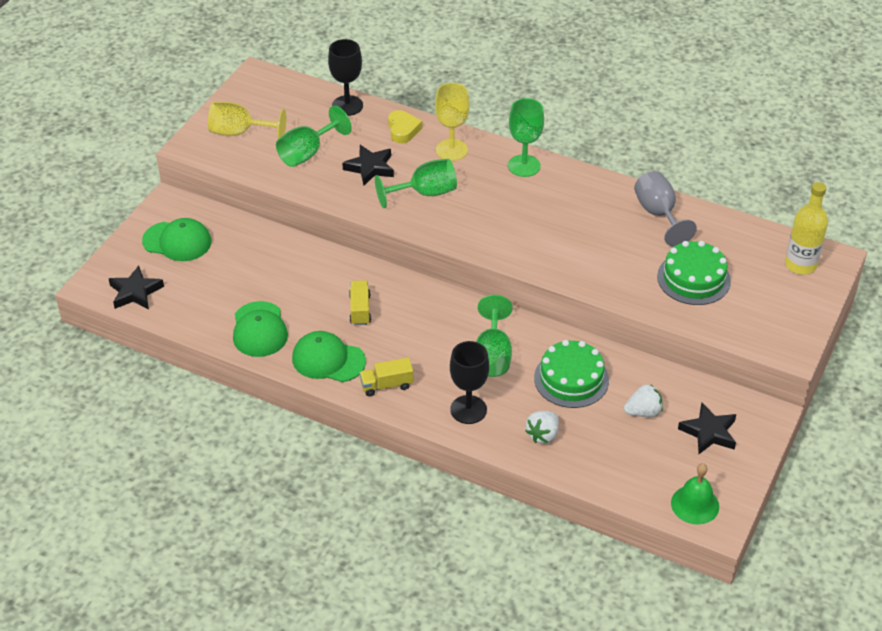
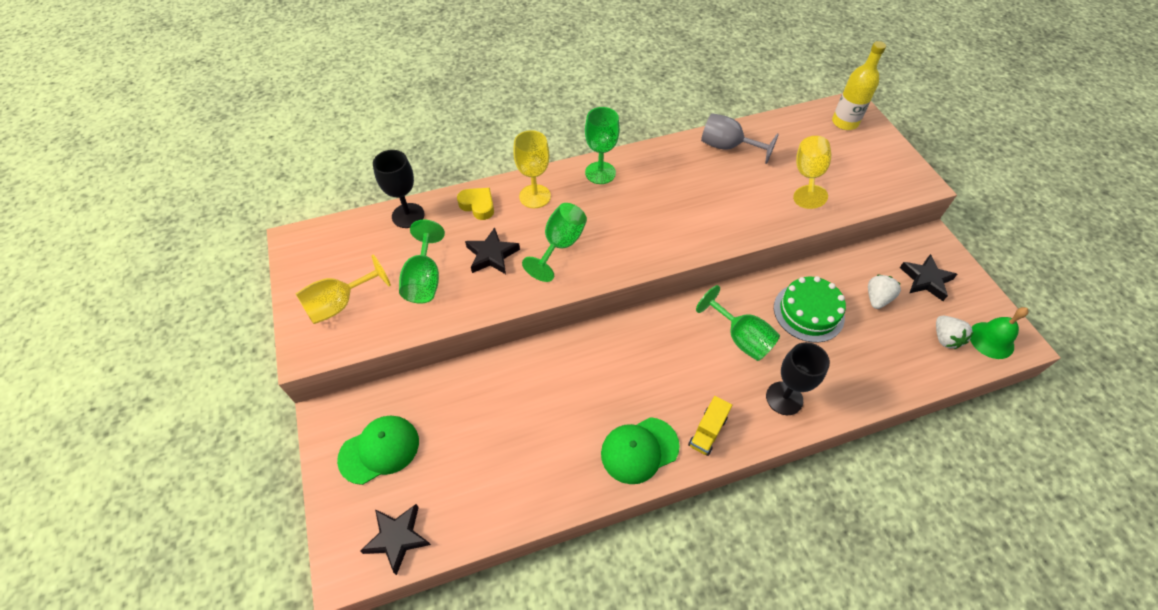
camera: 45 degrees left, 10 degrees up
green cap [233,301,288,357] -> none
yellow truck [349,280,371,325] -> none
white strawberry [525,411,559,444] -> white strawberry moved to [936,316,974,349]
green cake [657,241,731,305] -> yellow goblet [793,136,831,209]

